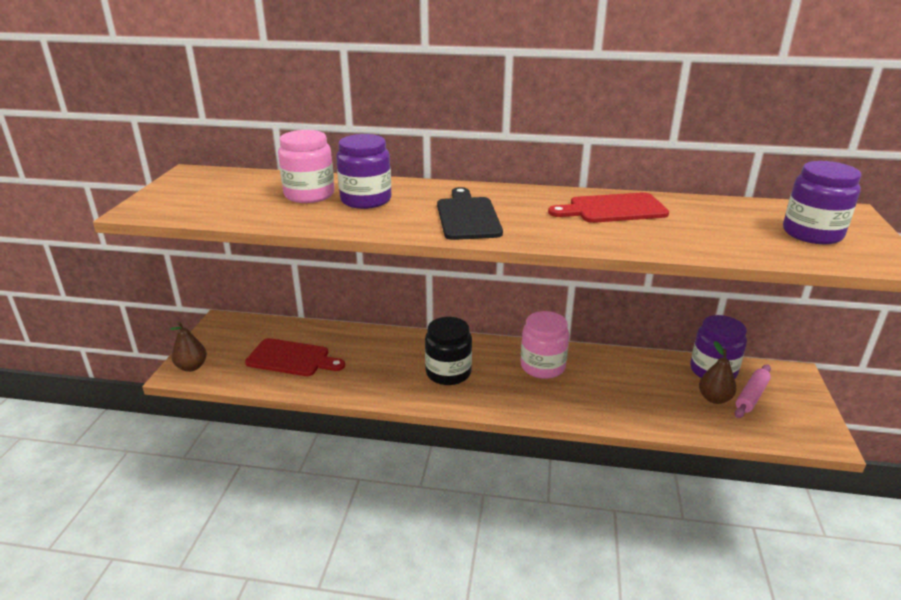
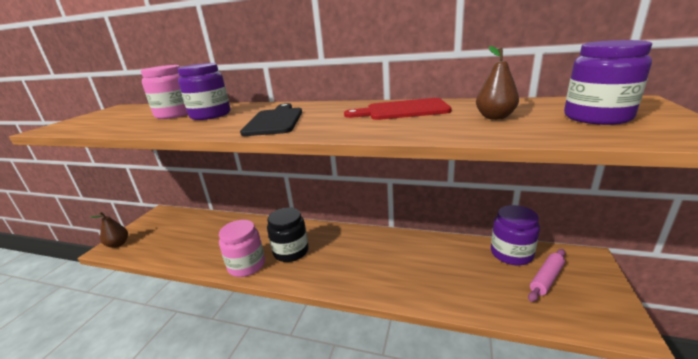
camera: 10 degrees right, 5 degrees down
red cutting board [245,338,345,376] -> none
pink jar [520,311,569,379] -> pink jar moved to [219,220,265,277]
brown pear [699,341,737,404] -> brown pear moved to [476,46,519,120]

